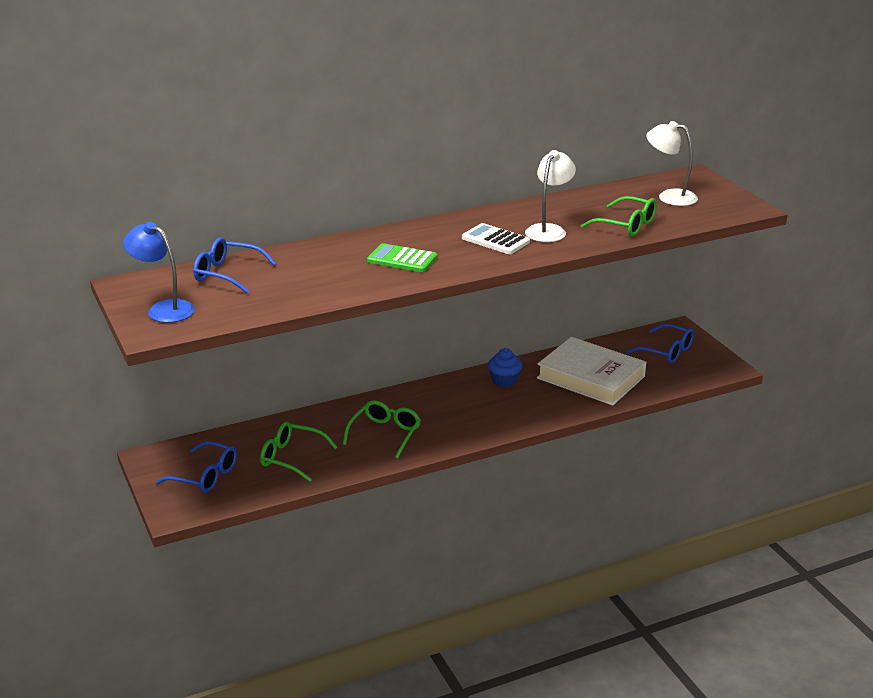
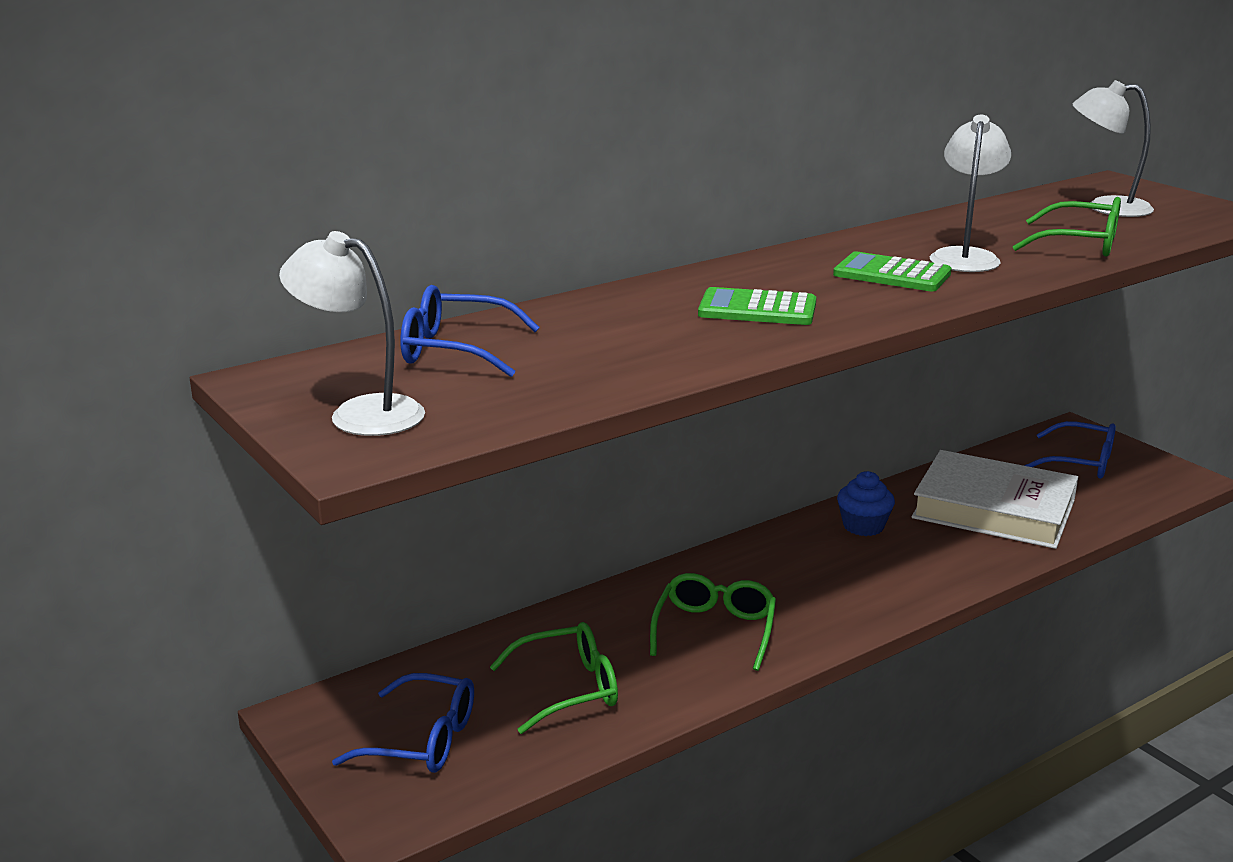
camera: 10 degrees left, 5 degrees down
blue lamp [123,222,195,323] -> white lamp [279,231,425,436]
green glasses [260,421,337,482] -> green glasses turned 150 degrees clockwise [490,622,618,734]
white calculator [462,223,530,254] -> green calculator [833,251,952,291]

